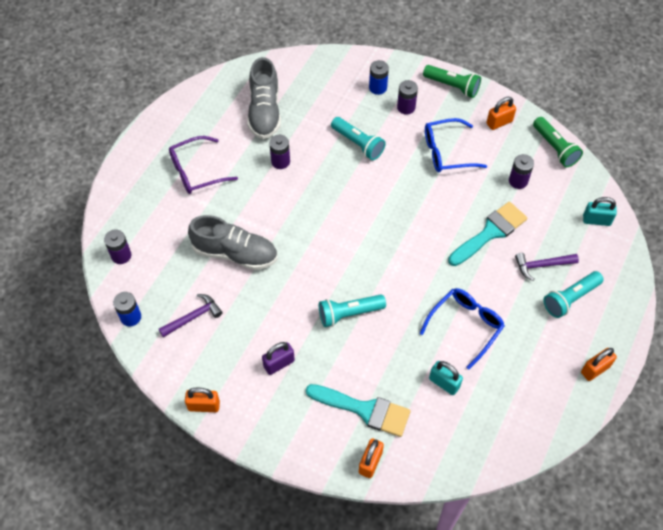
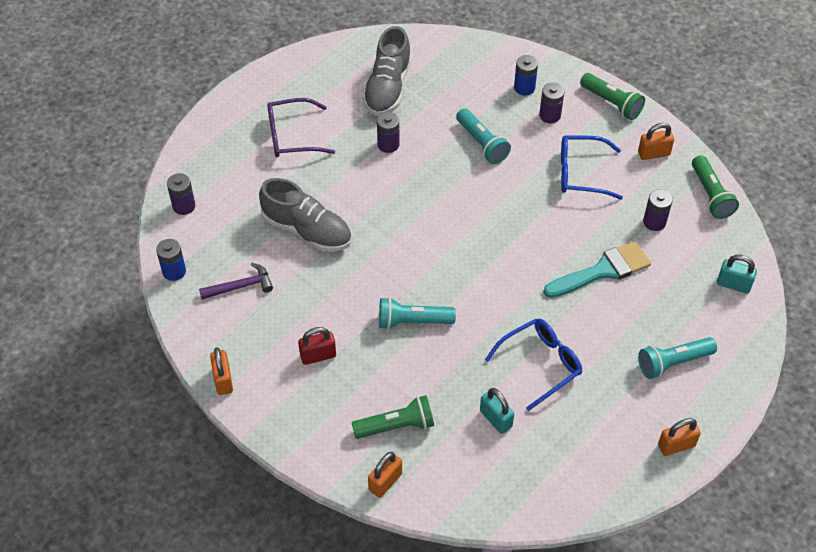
camera: 15 degrees right, 5 degrees down
orange padlock [185,388,220,412] -> orange padlock turned 60 degrees clockwise [210,347,233,395]
purple padlock [262,342,295,375] -> red padlock [298,327,336,365]
turquoise brush [306,384,411,437] -> green flashlight [352,395,434,439]
purple hammer [515,253,579,281] -> none

